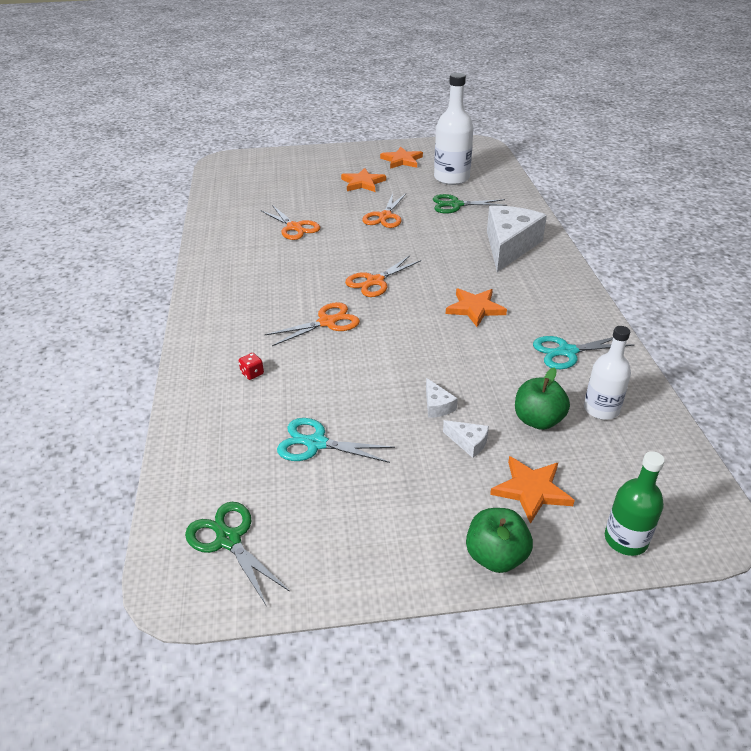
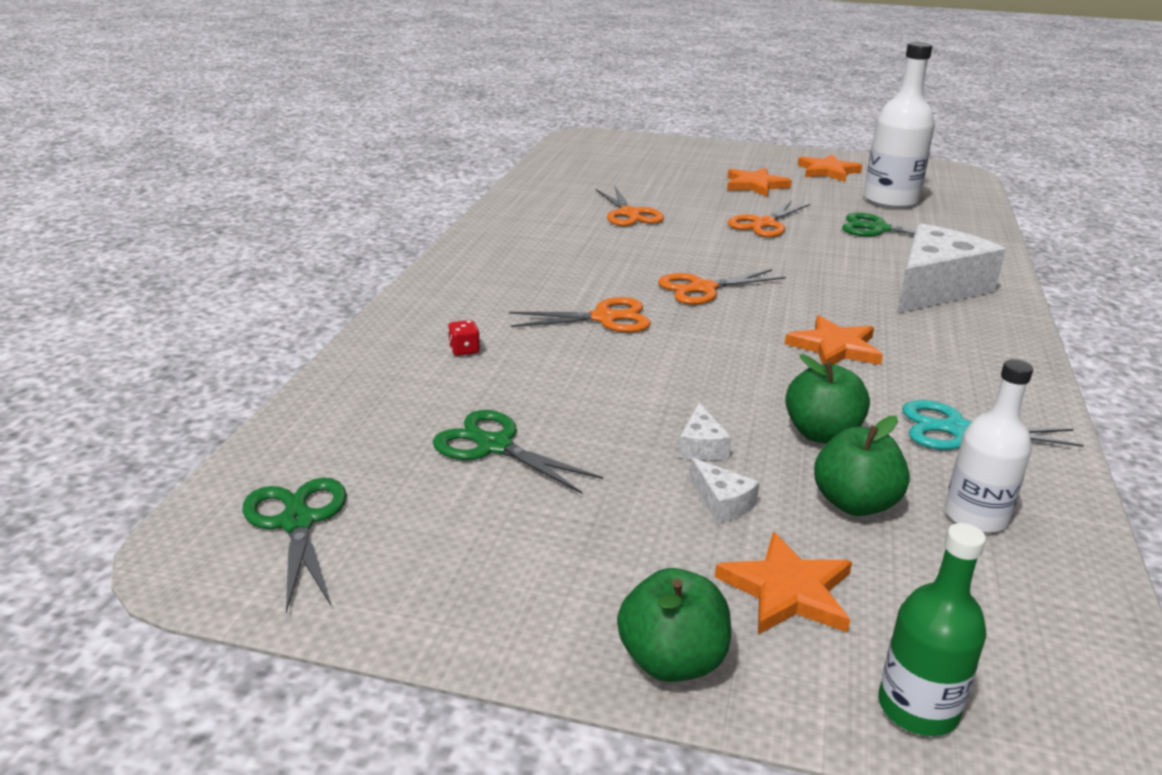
camera: 20 degrees right, 10 degrees down
turquoise scissors [277,418,395,463] -> green scissors [433,410,603,494]
none -> green apple [785,354,870,443]

